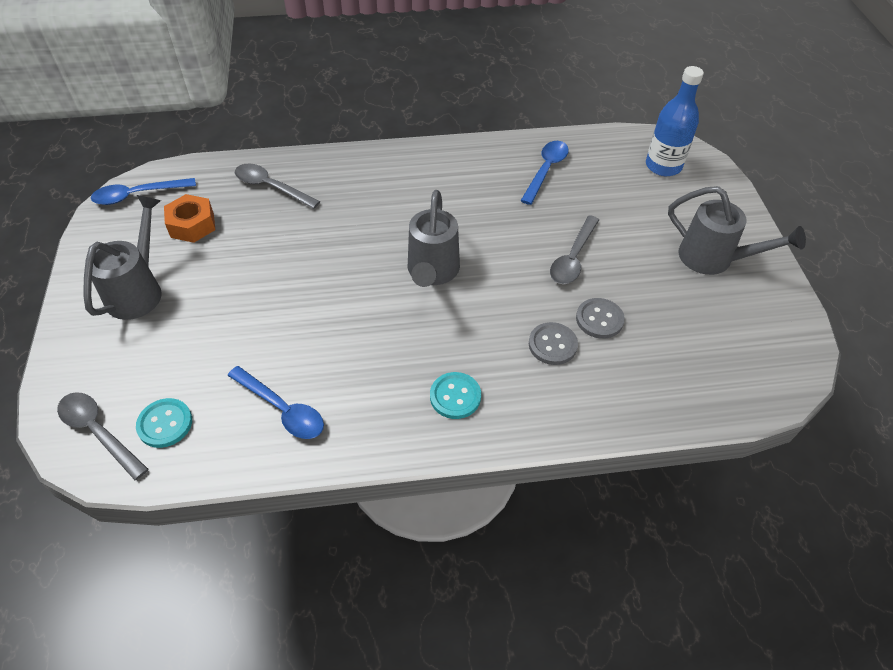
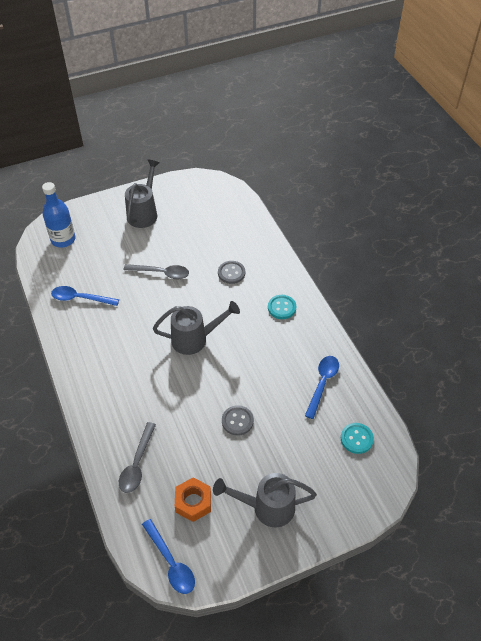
camera: 105 degrees left, 0 degrees up
grey spoon [57,392,149,480] -> none
grey button [576,298,625,339] -> grey button moved to [222,405,254,436]

